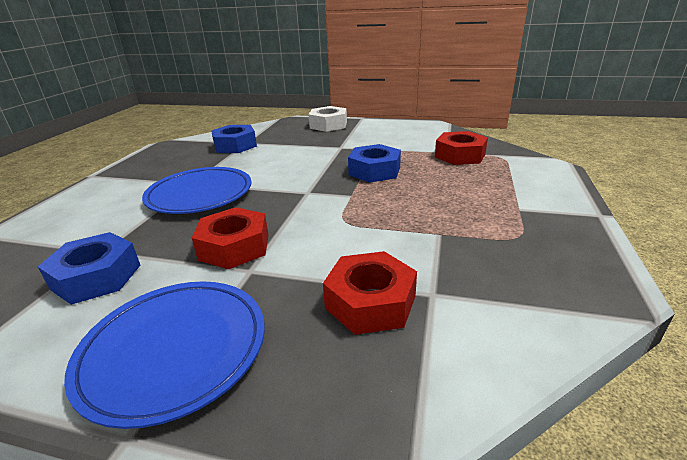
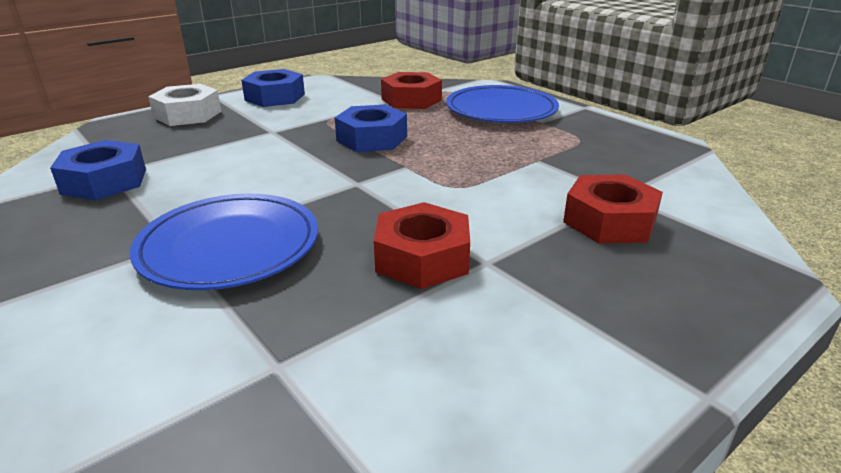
camera: 55 degrees left, 0 degrees up
blue nut [38,232,140,305] -> blue nut moved to [241,69,305,107]
blue plate [64,281,265,429] -> blue plate moved to [446,85,559,123]

